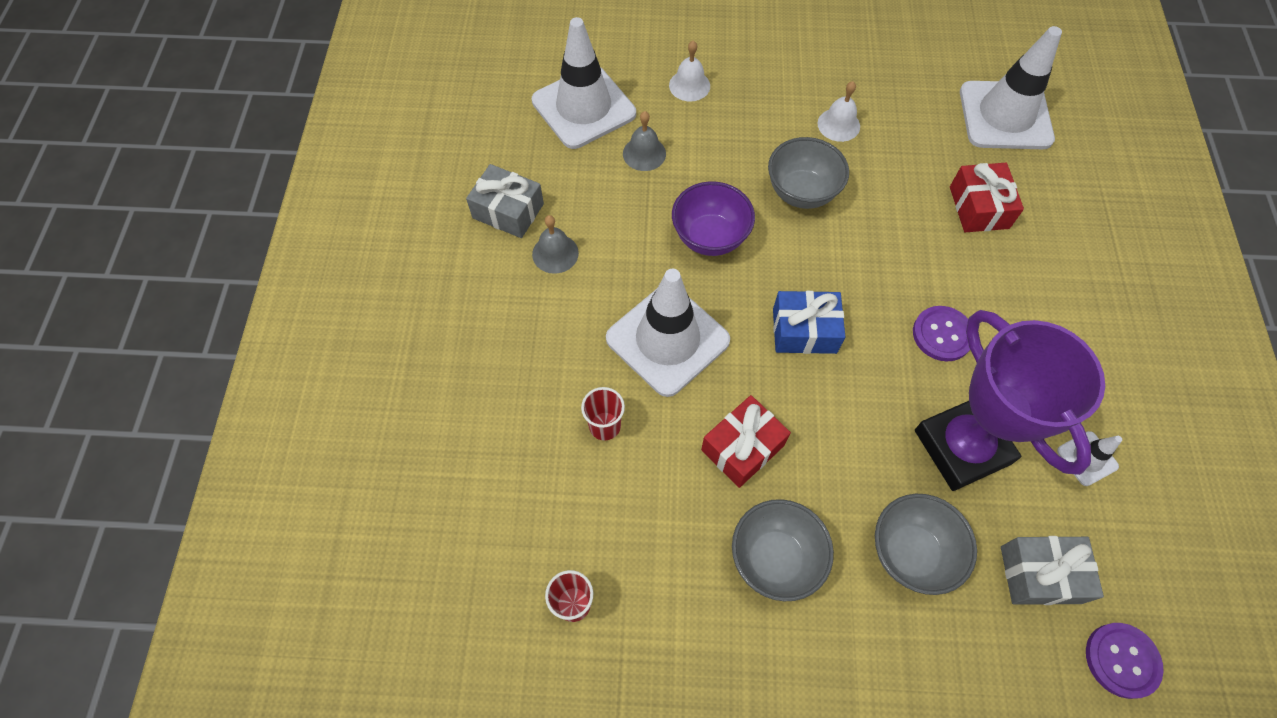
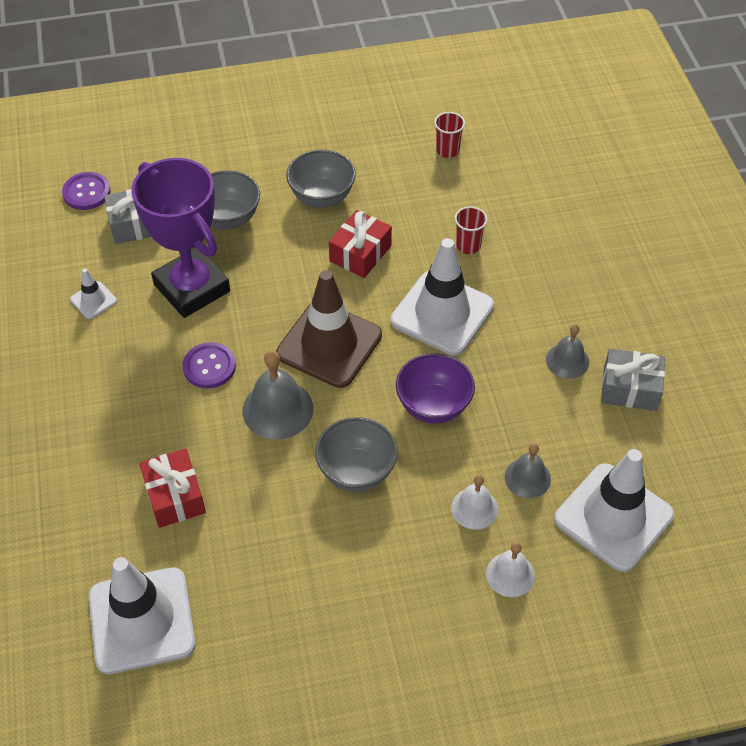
camera: 165 degrees right, 10 degrees down
blue gift [773,291,845,354] -> brown traffic cone [276,270,382,388]
white bell [818,81,860,142] -> white bell moved to [451,474,498,530]
none -> grey bell [243,350,313,440]

